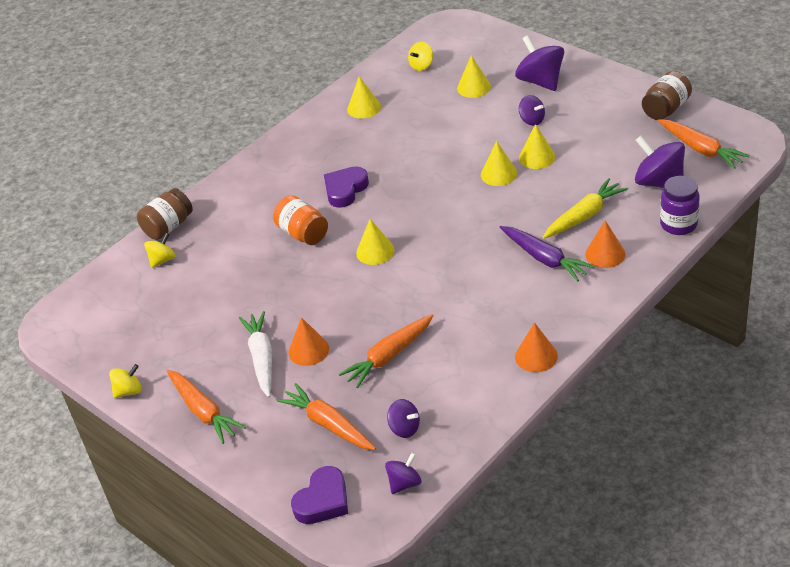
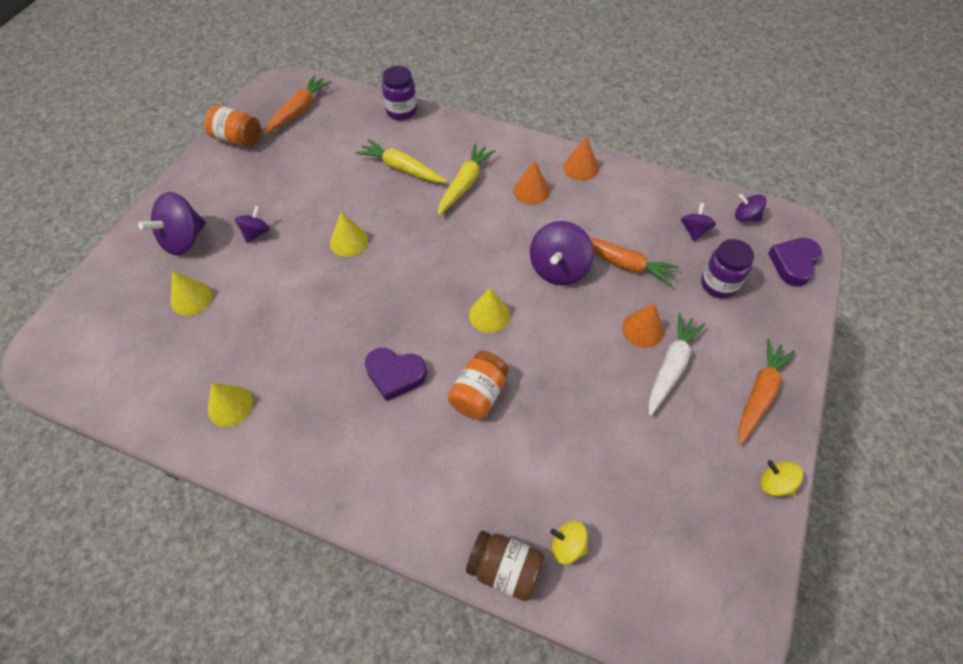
camera: 115 degrees left, 15 degrees up
white carrot [239,311,272,398] -> white carrot turned 150 degrees clockwise [649,313,706,416]
orange carrot [276,383,376,450] -> purple jar [701,239,754,299]
purple heart [291,466,348,524] -> purple heart turned 75 degrees counterclockwise [768,238,822,287]
yellow spinning top [408,42,433,71] -> none
purple carrot [499,226,594,282] -> yellow carrot [438,143,495,216]
yellow cone [519,124,555,169] -> none
orange cone [585,220,625,268] -> orange cone moved to [514,160,550,205]
purple spinning top [635,136,685,188] -> purple spinning top moved to [530,221,594,285]
brown jar [642,71,692,120] -> orange jar [204,105,261,147]

